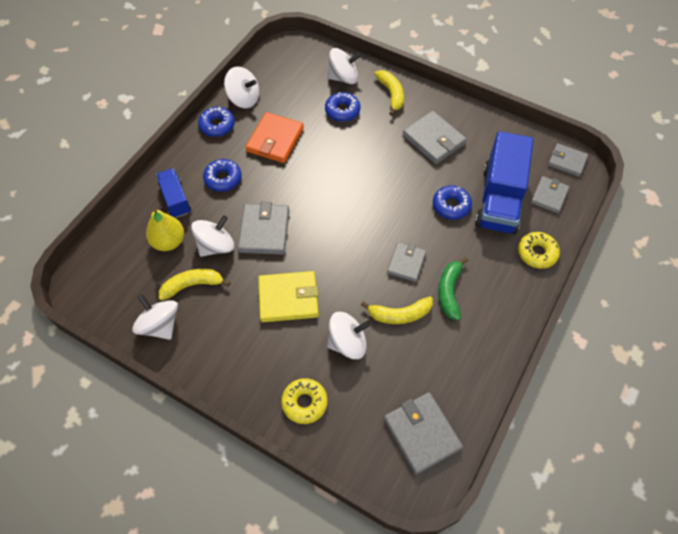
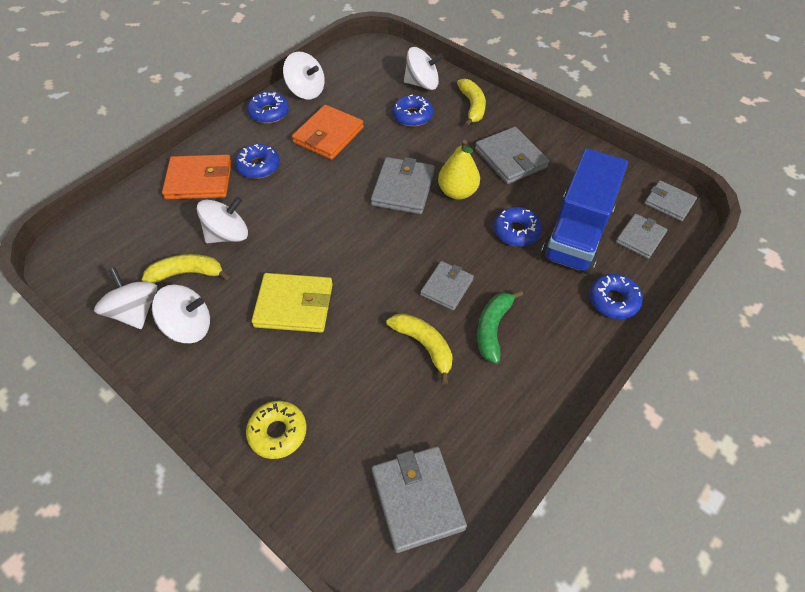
camera: 10 degrees right, 5 degrees down
yellow pear [146,208,184,251] -> yellow pear moved to [438,140,480,200]
blue truck [156,168,191,218] -> orange wallet [162,155,232,199]
grey wallet [238,202,290,255] -> grey wallet moved to [371,157,435,214]
white spinning top [327,312,370,359] -> white spinning top moved to [152,285,210,343]
yellow banana [361,297,433,324] -> yellow banana turned 135 degrees counterclockwise [387,313,453,385]
yellow donut [518,232,560,269] -> blue donut [589,274,643,319]

